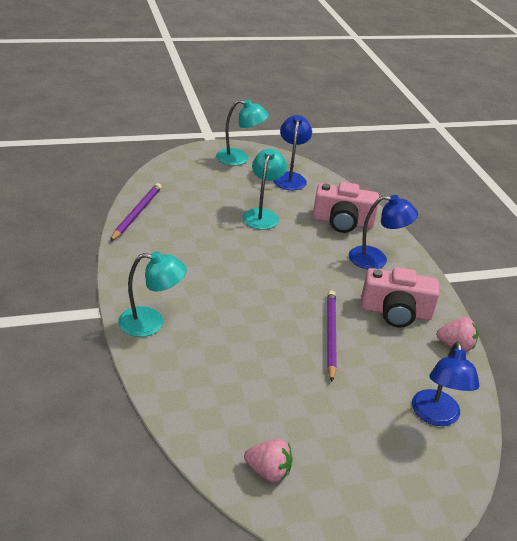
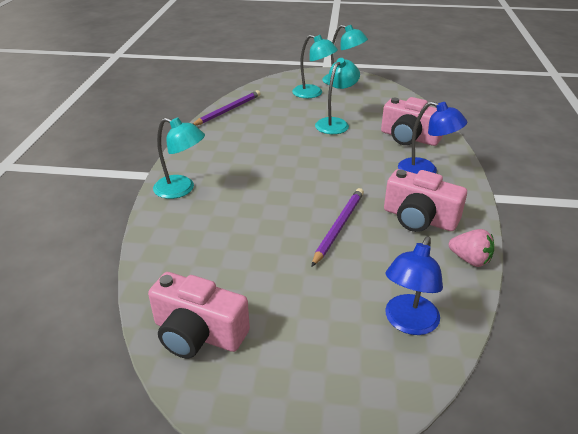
camera: 25 degrees right, 0 degrees up
pink strawberry [244,439,292,482] -> pink camera [148,272,250,359]
blue lamp [273,115,312,190] -> none
none -> turquoise lamp [292,35,338,98]

